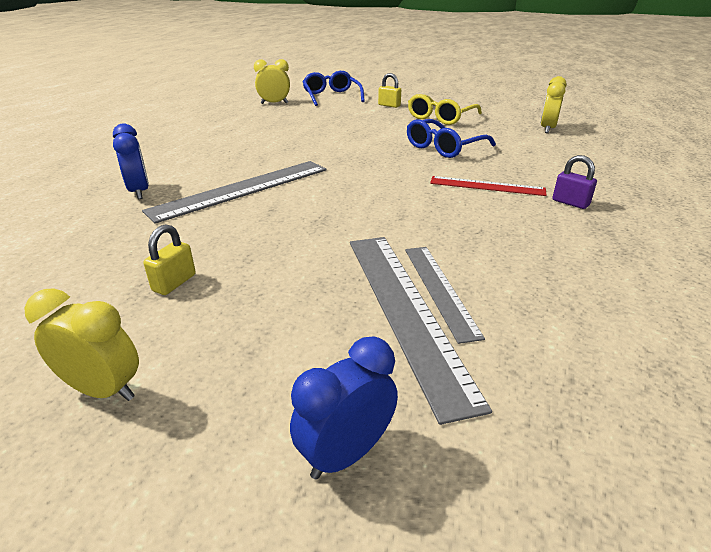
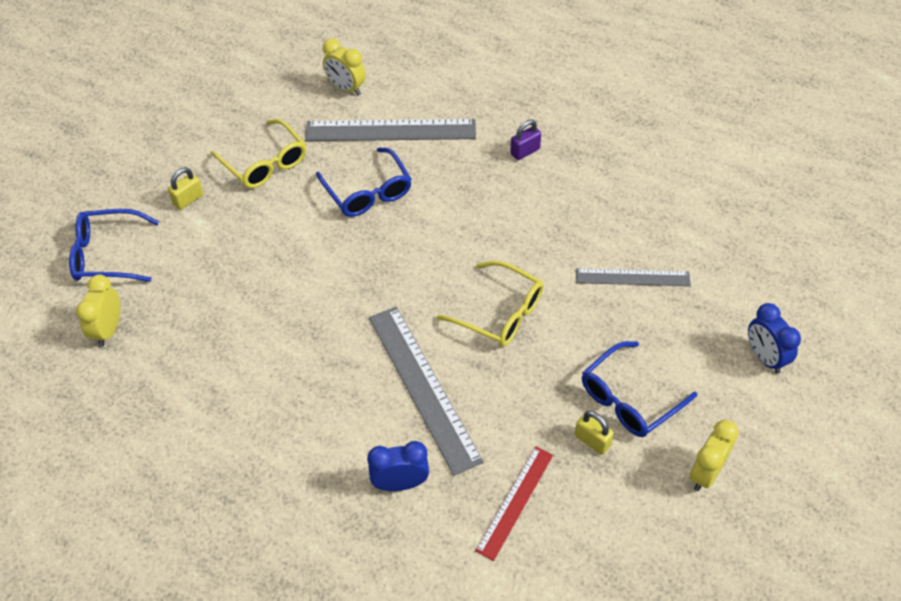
camera: 75 degrees left, 20 degrees up
grey ruler [350,237,492,425] -> grey ruler moved to [305,119,476,141]
red ruler [430,176,547,196] -> red ruler moved to [475,446,553,561]
none -> yellow glasses [437,260,544,347]
none -> blue glasses [582,341,697,437]

